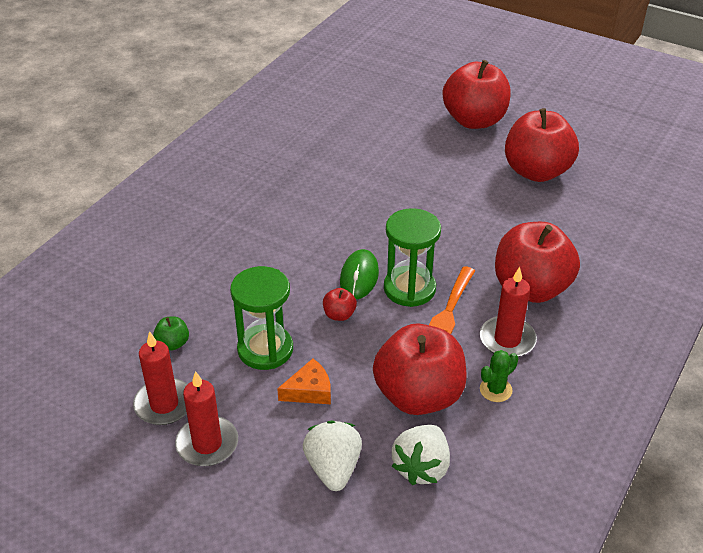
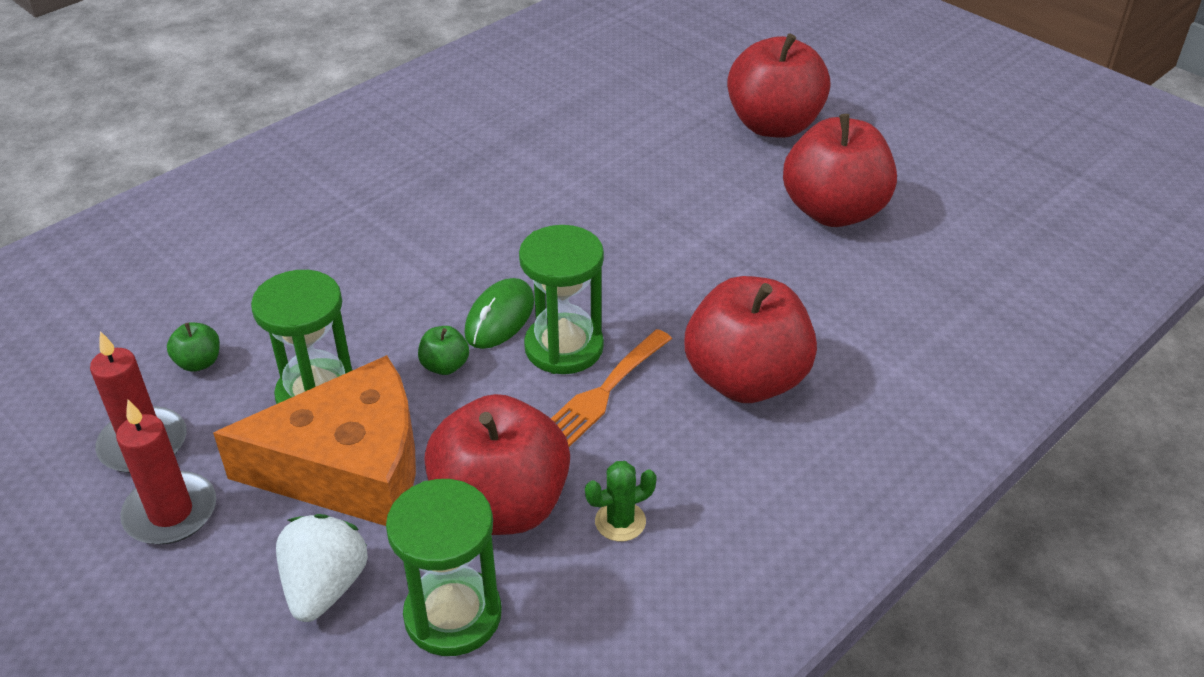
camera: 15 degrees right, 0 degrees up
orange cheese [277,358,331,404] -> orange cheese [213,355,416,526], size x2.38
red apple [323,288,357,321] -> green apple [418,326,469,375]
white strawberry [392,425,450,485] -> green hourglass [386,479,502,656]
red candle [480,267,537,357] -> none

